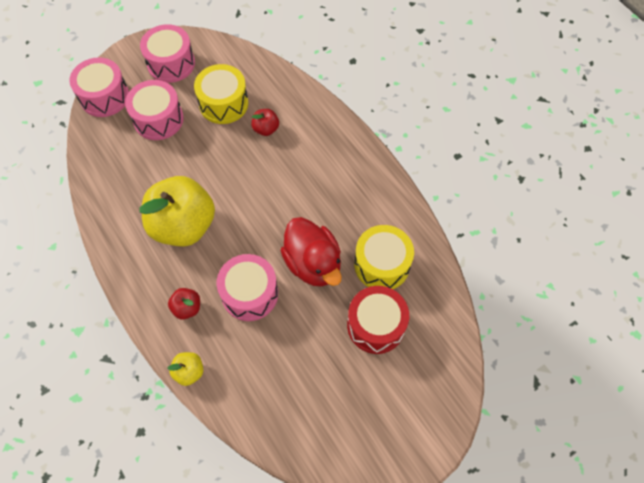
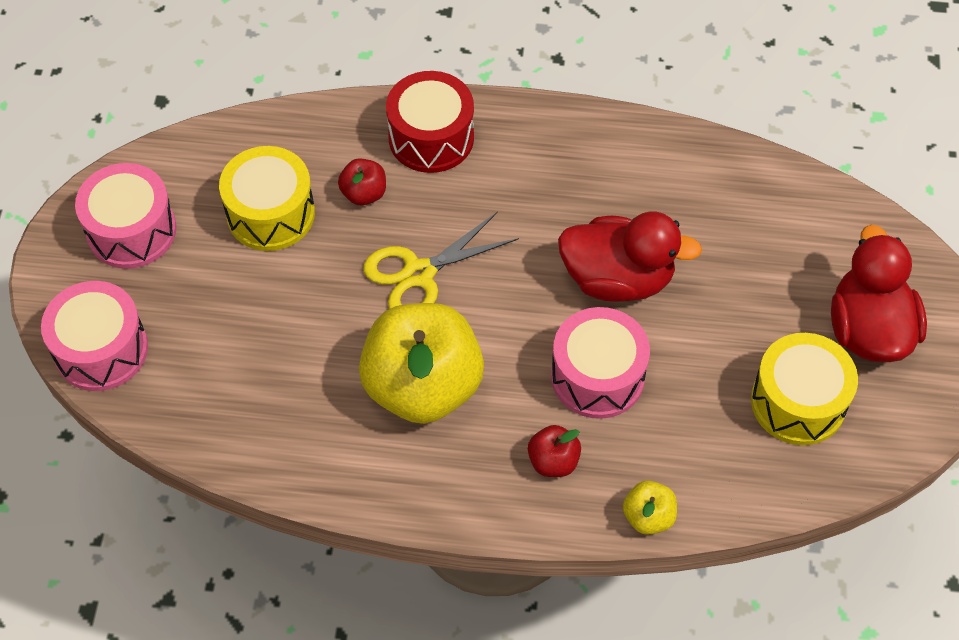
camera: 50 degrees left, 5 degrees down
pink drum [125,80,184,140] -> none
red drum [347,286,409,354] -> red drum moved to [386,71,474,173]
yellow drum [354,225,414,289] -> yellow drum moved to [751,333,858,445]
none -> yellow scissors [363,212,519,309]
none -> red duck [831,224,927,362]

